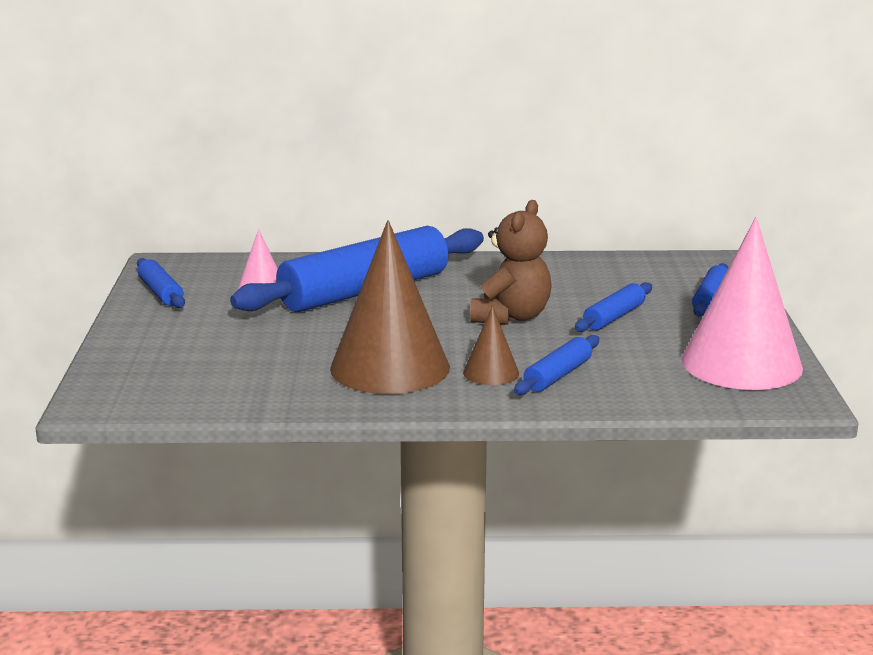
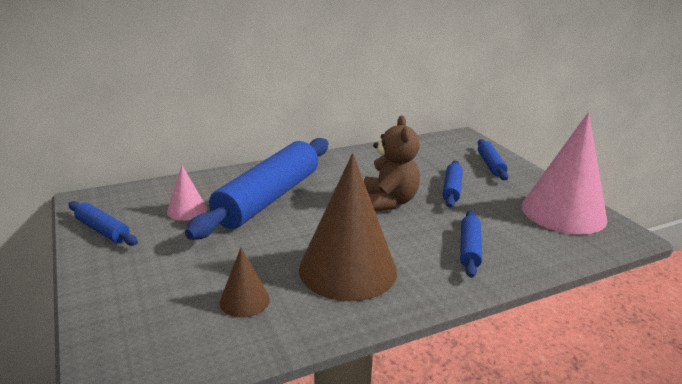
camera: 25 degrees left, 5 degrees up
brown cone [463,306,519,385] -> brown cone moved to [219,248,270,318]

